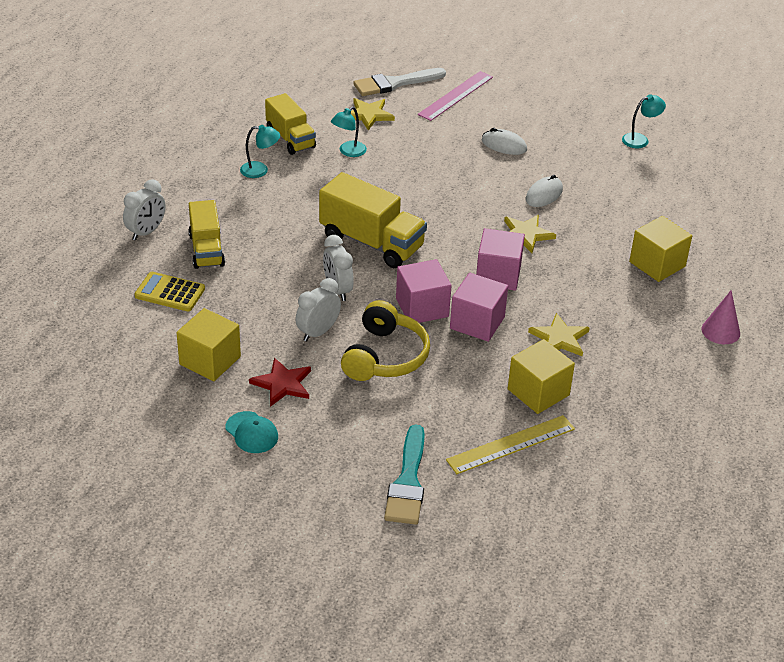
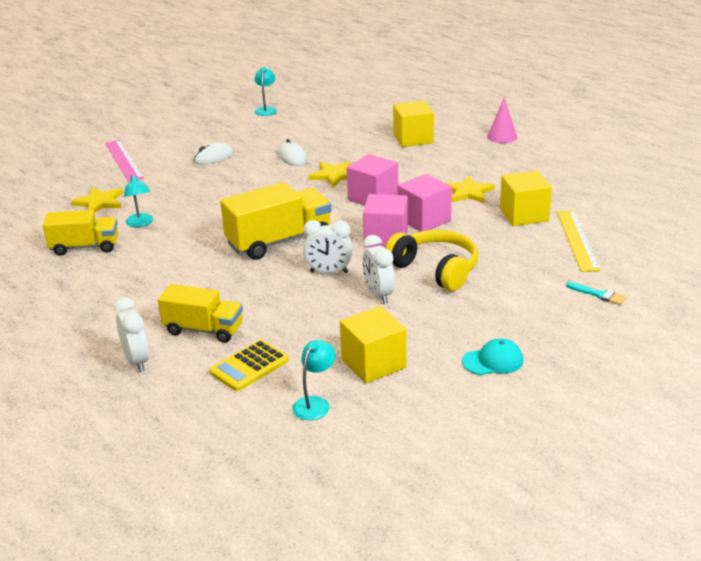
camera: 60 degrees left, 10 degrees down
turquoise lamp [240,125,280,178] -> turquoise lamp moved to [292,340,336,420]
red star [249,358,311,407] -> none
white brush [353,68,446,96] -> none
turquoise brush [384,425,425,525] -> turquoise brush [566,282,627,305], size x0.50

